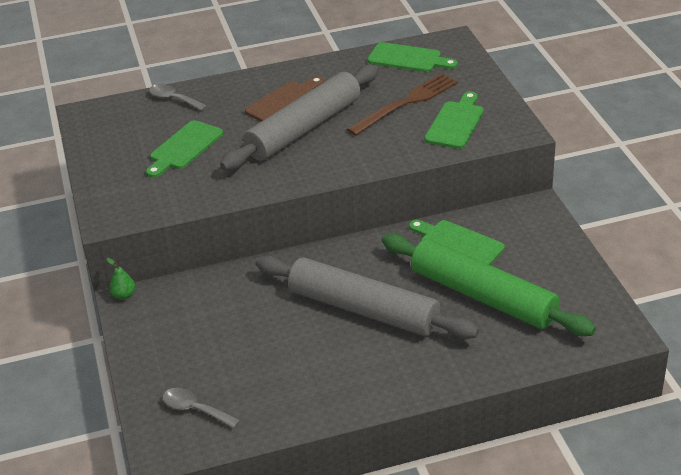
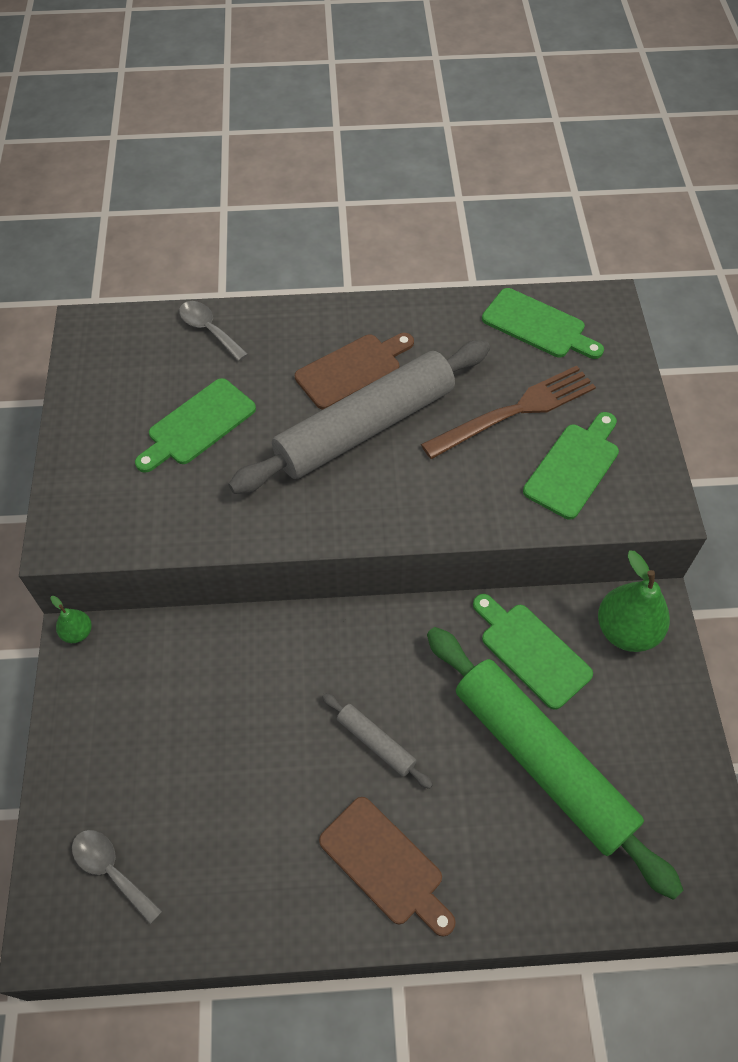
camera: 10 degrees right, 20 degrees up
grey rolling pin [256,256,479,339] -> grey rolling pin [322,693,433,789], size x0.42
none -> brown cutting board [319,797,456,937]
none -> green pear [598,551,670,652]

